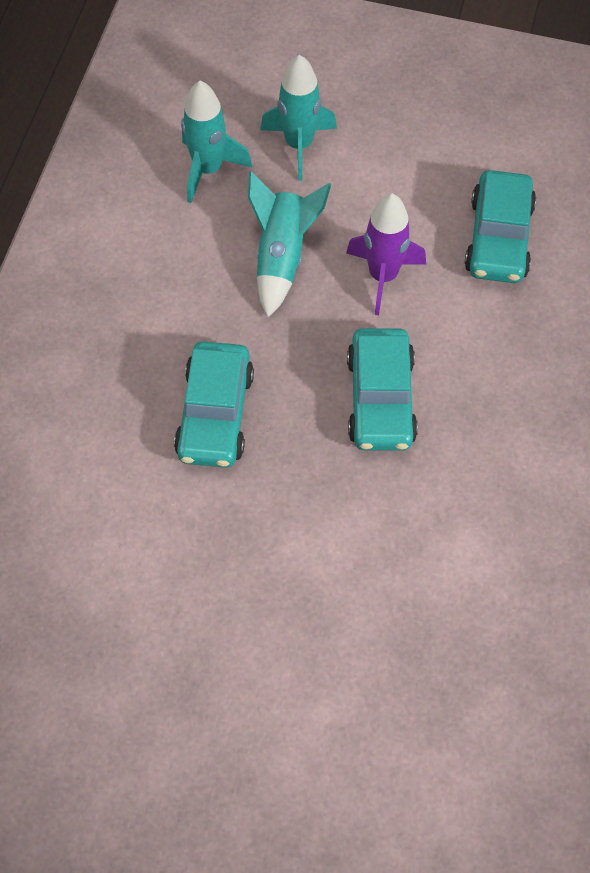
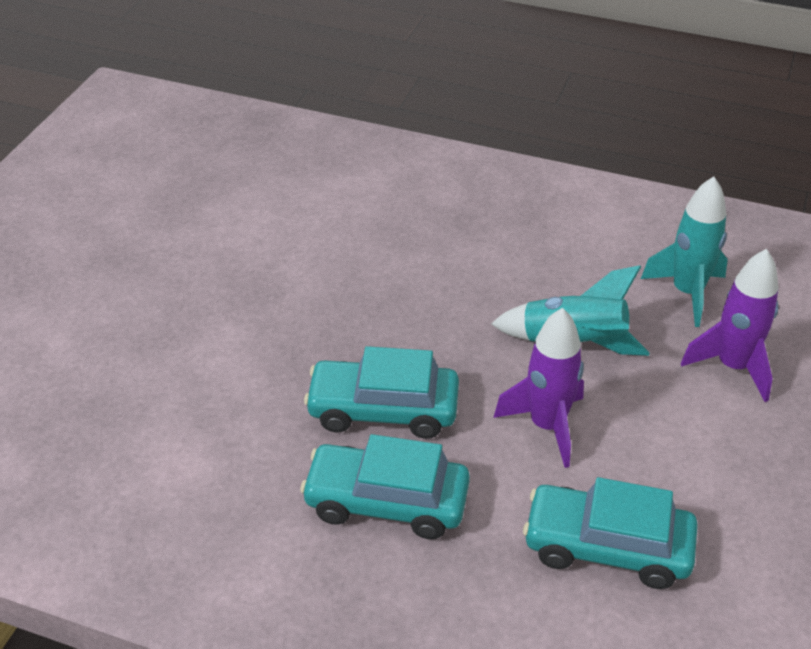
camera: 95 degrees right, 20 degrees down
turquoise car [174,341,254,468] -> turquoise car moved to [300,434,470,539]
turquoise rocket [260,55,337,181] -> purple rocket [681,249,779,402]

